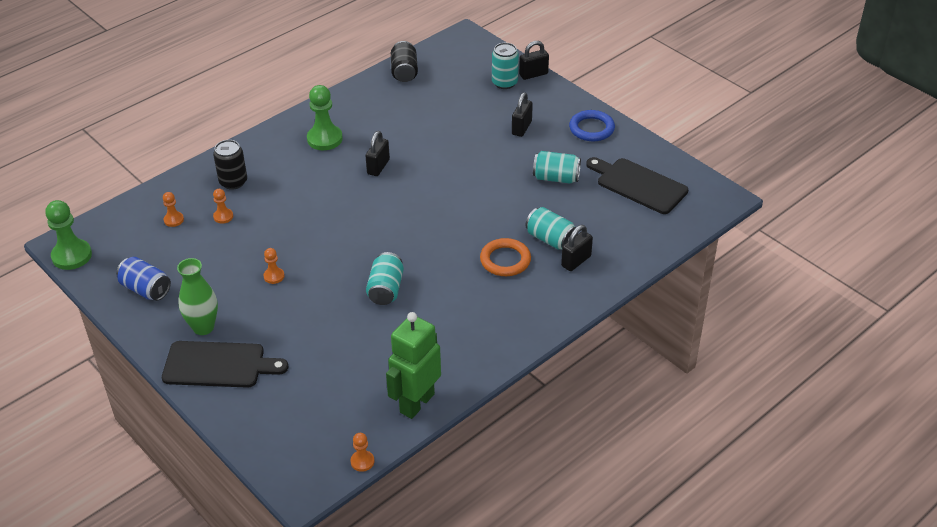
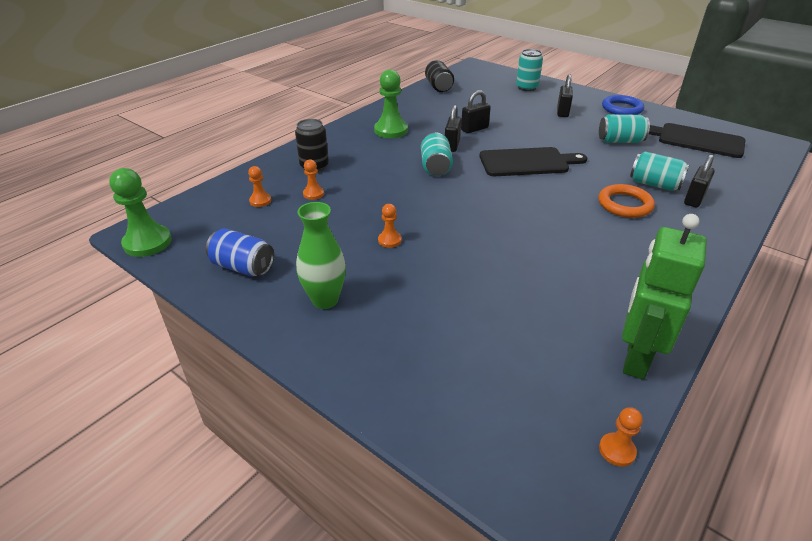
camera: 10 degrees left, 5 degrees down
black cutting board [162,341,288,388] -> black cutting board moved to [479,147,587,176]
turquoise can [366,252,404,305] -> turquoise can moved to [421,132,453,176]
black padlock [519,41,549,80] -> black padlock moved to [461,90,491,133]

